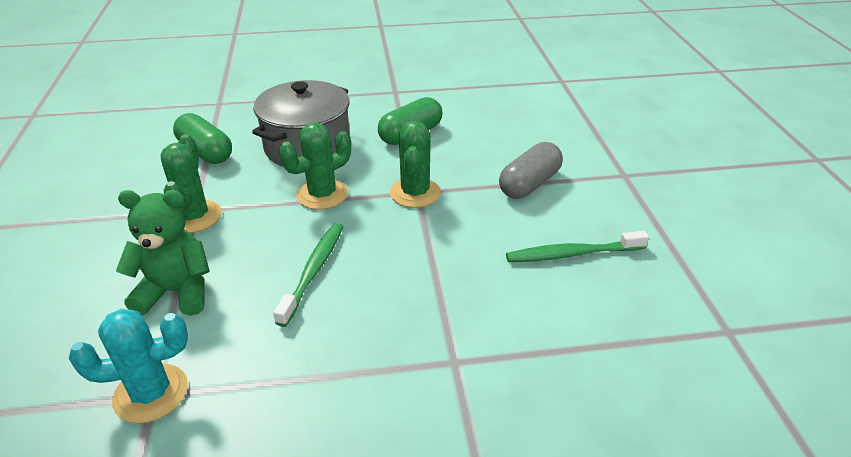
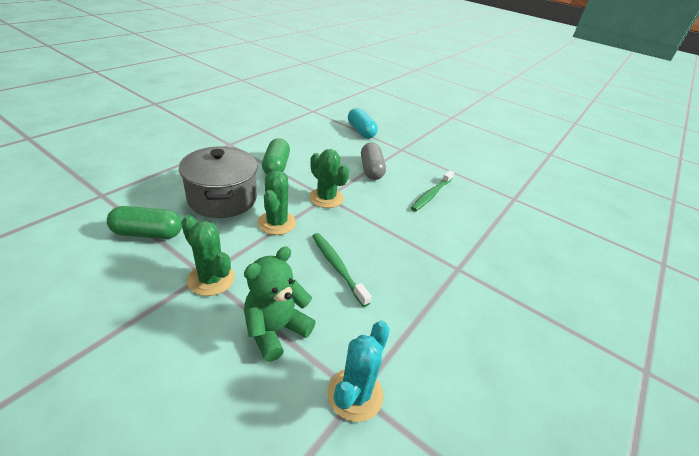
camera: 50 degrees left, 0 degrees up
none -> turquoise capsule [348,108,378,138]

